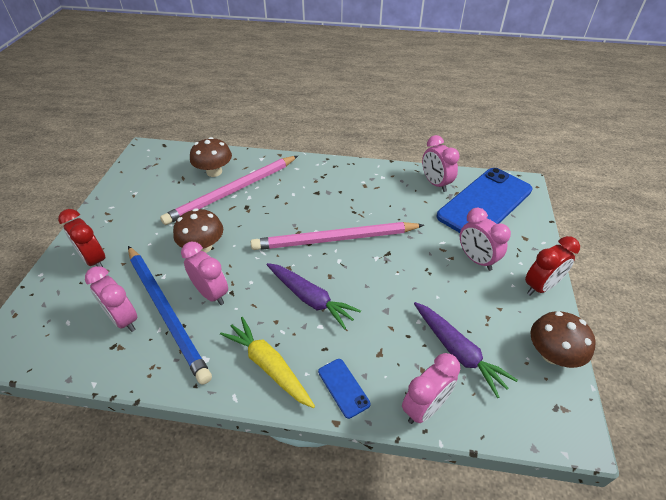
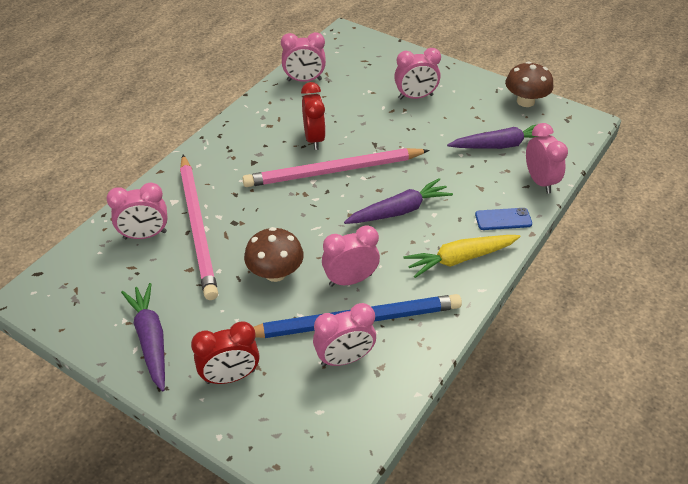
camera: 65 degrees left, 0 degrees up
brown mushroom [190,137,232,177] -> pink clock [106,182,168,239]
pink pencil [251,222,424,250] -> pink pencil turned 60 degrees clockwise [242,148,430,187]
blue phone [437,168,532,233] -> none
red clock [525,236,580,296] -> red clock moved to [301,82,326,150]
none -> purple carrot [121,283,165,391]

